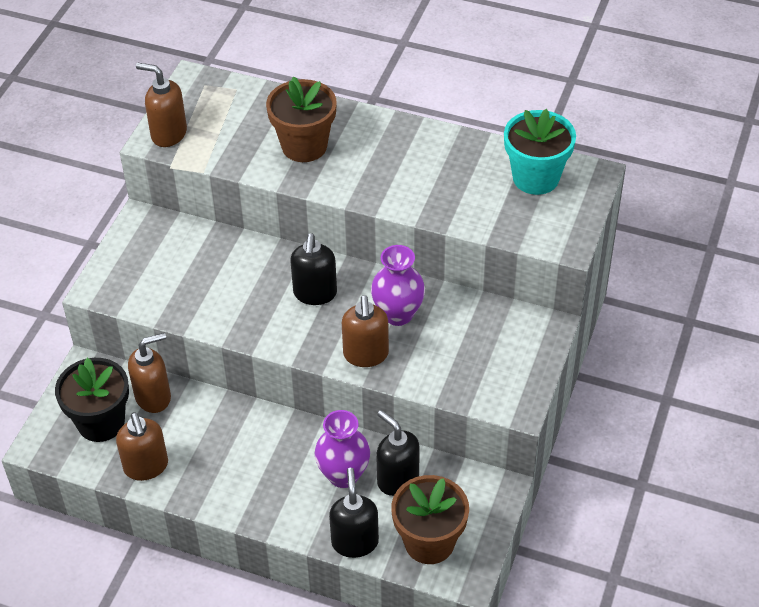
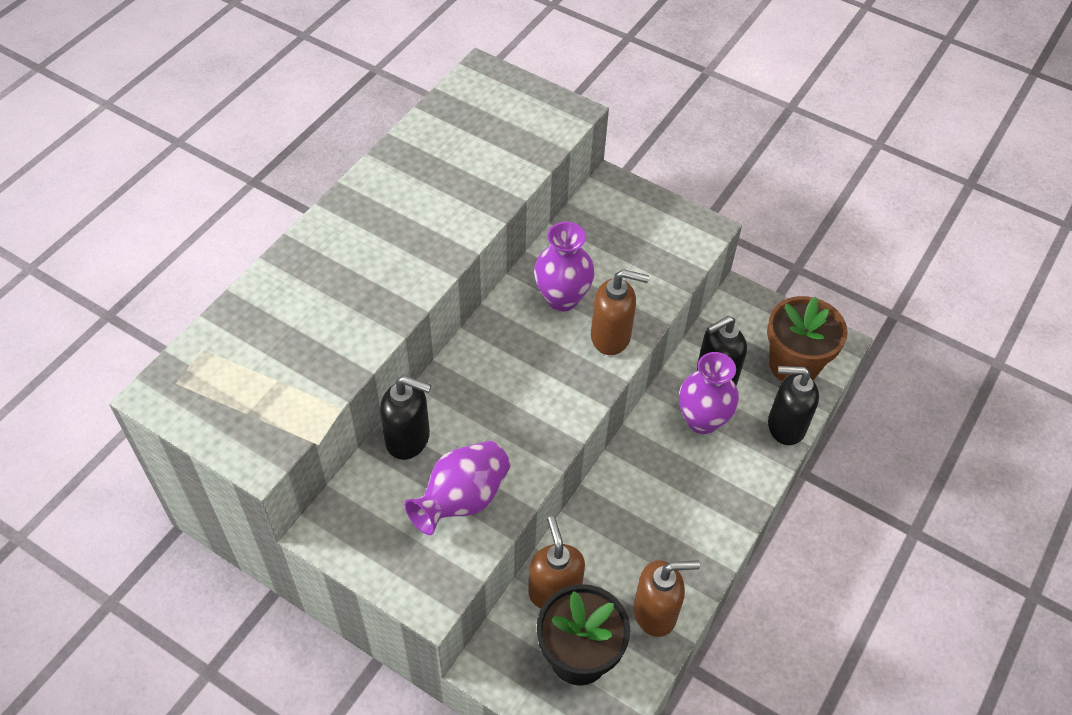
camera: 80 degrees left, 5 degrees up
brown soap dispenser [136,63,187,147] -> none
brown flower pot [266,76,337,162] -> none
black soap dispenser [290,233,337,305] -> black soap dispenser moved to [380,376,431,460]
turquoise flower pot [504,109,576,195] -> none
none -> purple vase [404,441,510,535]

